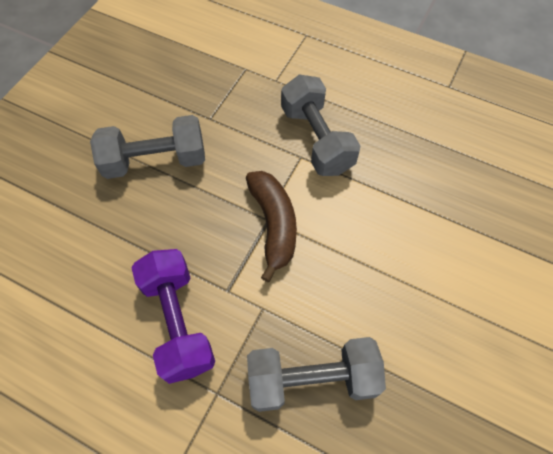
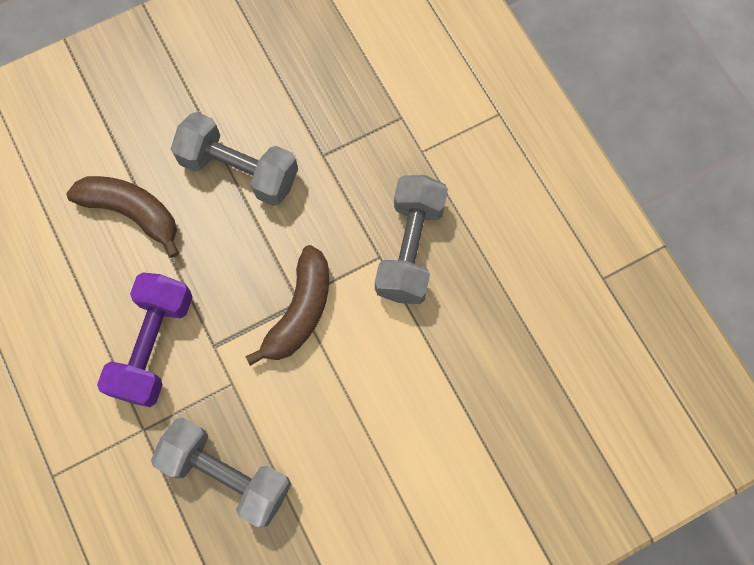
camera: 35 degrees right, 10 degrees up
none -> brown banana [66,176,179,258]

